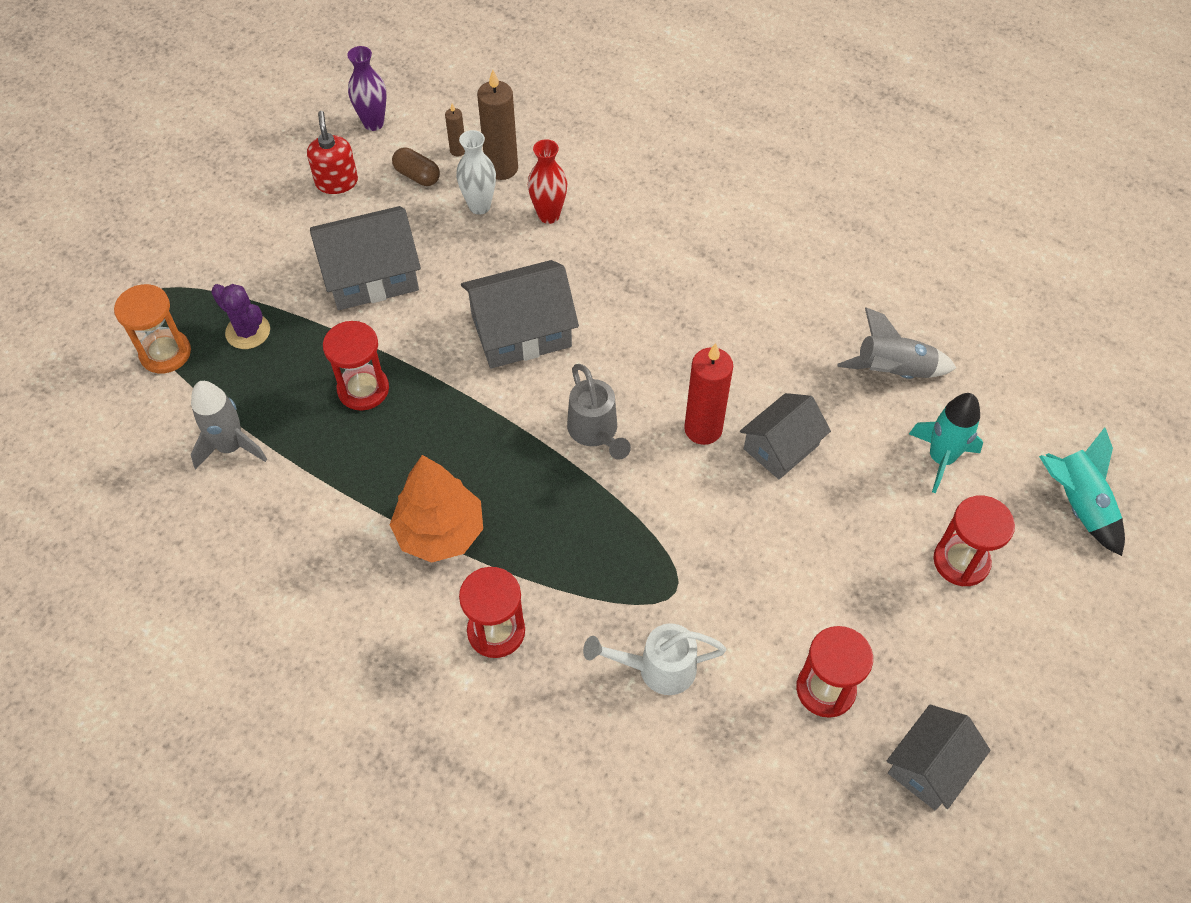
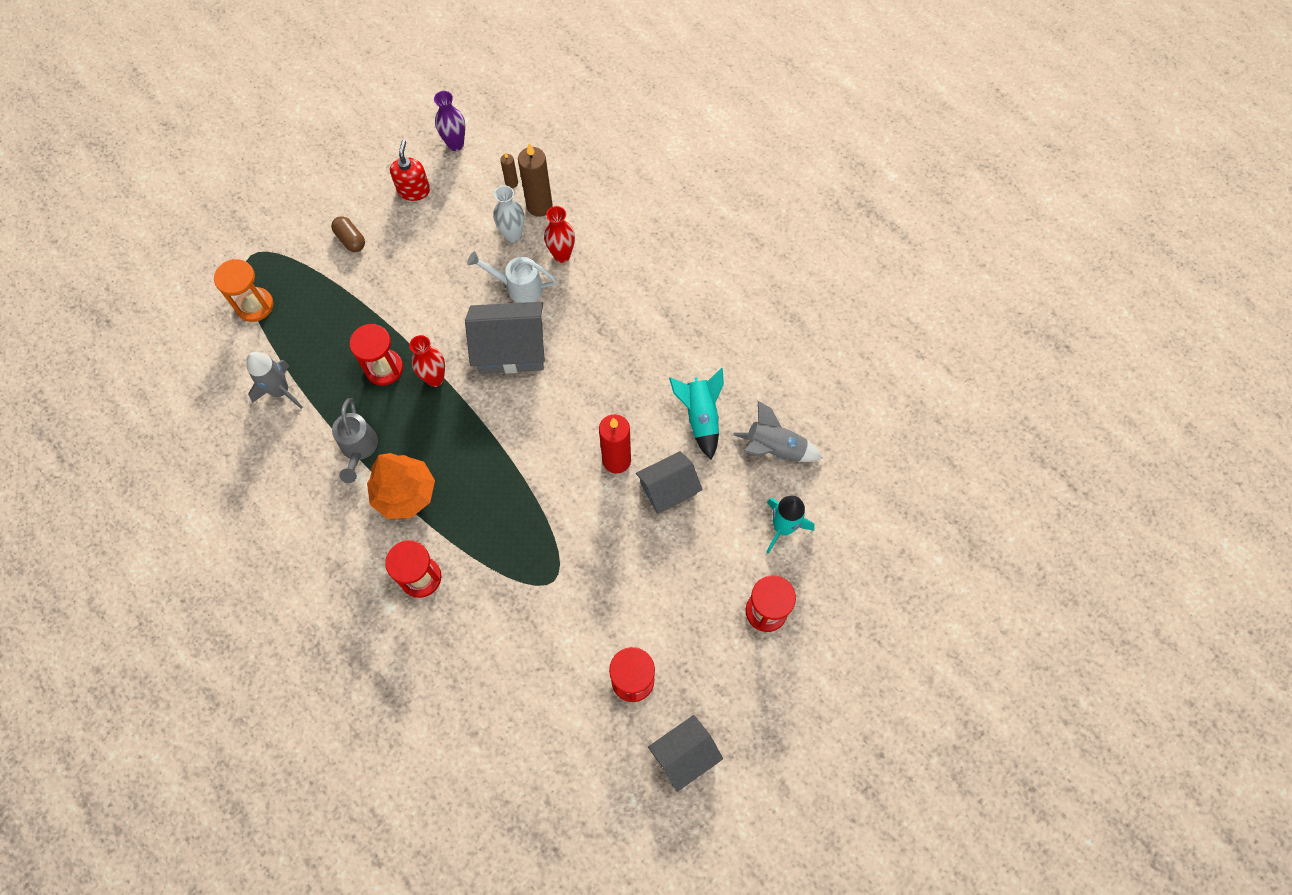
camera: 15 degrees right, 10 degrees up
purple cactus [211,284,270,349] -> none
grey house [310,206,421,310] -> none
brown capsule [392,147,440,186] -> brown capsule moved to [331,216,365,252]
grey watering can [567,364,631,459] -> grey watering can moved to [332,398,378,483]
white watering can [583,624,727,695] -> white watering can moved to [467,251,557,303]
turquoise rocket [1039,427,1125,556] -> turquoise rocket moved to [669,368,724,459]
none -> red vase [409,335,445,387]

